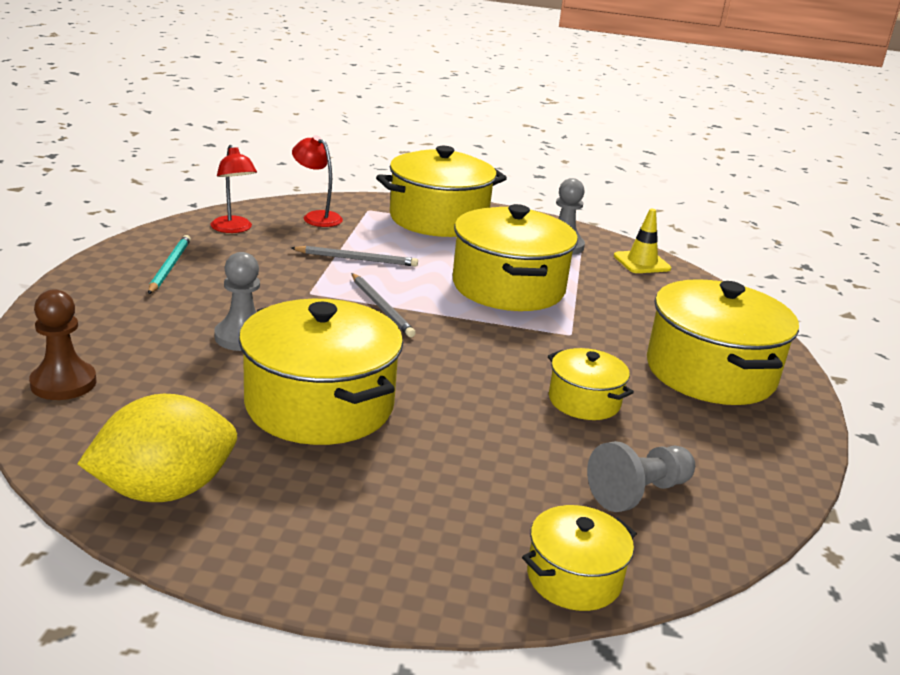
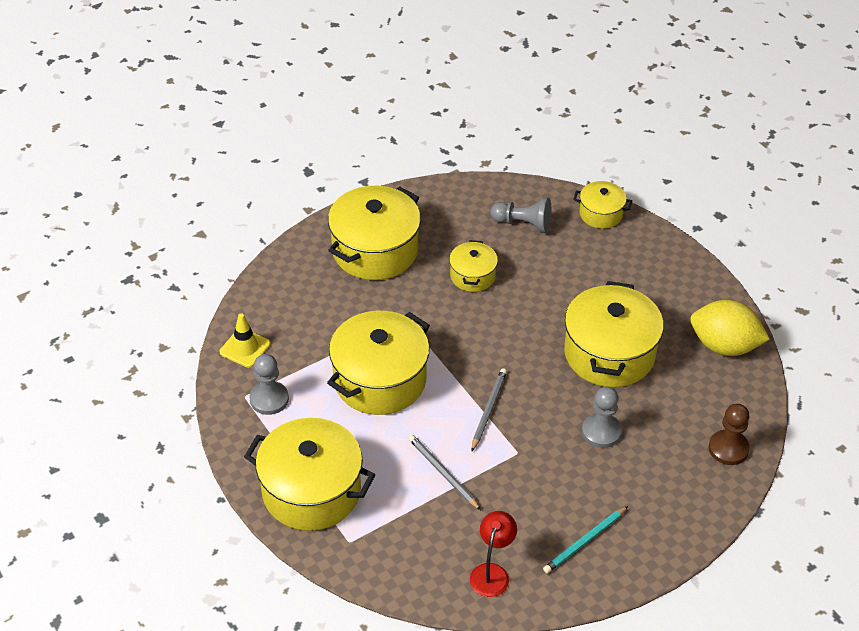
camera: 130 degrees left, 20 degrees up
red lamp [292,135,343,227] -> none

